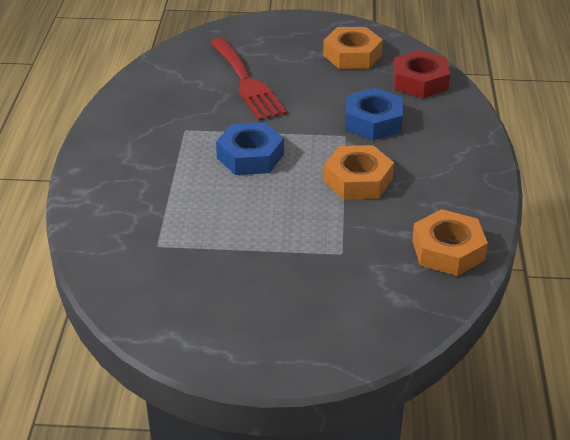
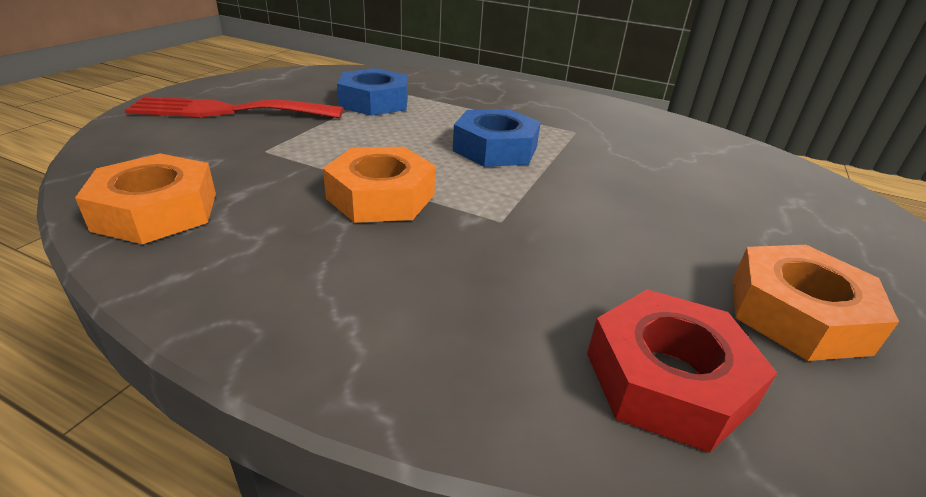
camera: 110 degrees right, 5 degrees down
red fork [210,38,287,121] -> red fork moved to [125,96,343,118]
blue nut [345,88,403,140] -> blue nut moved to [337,68,408,116]

